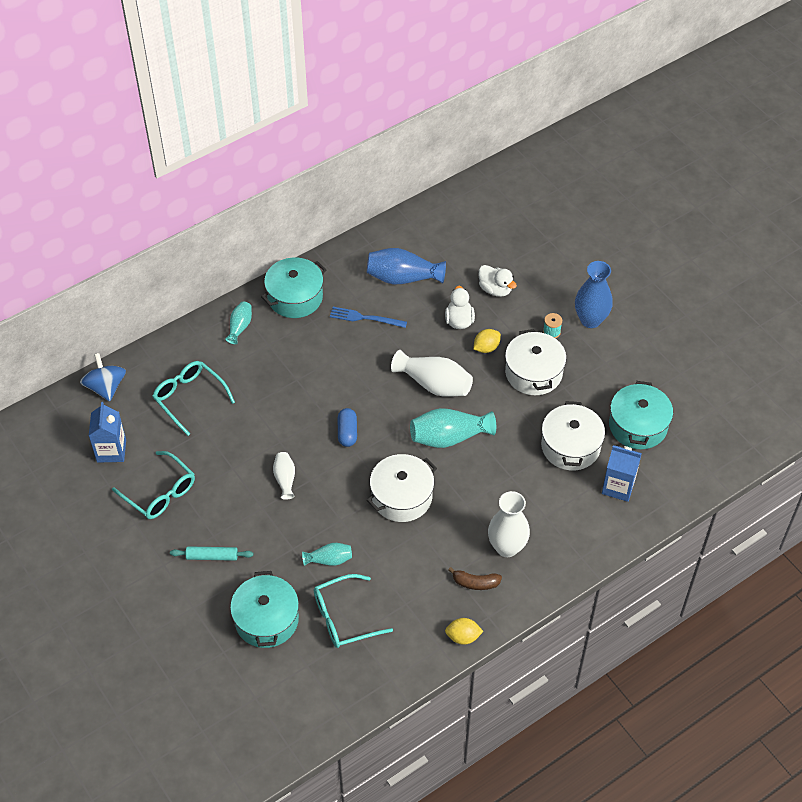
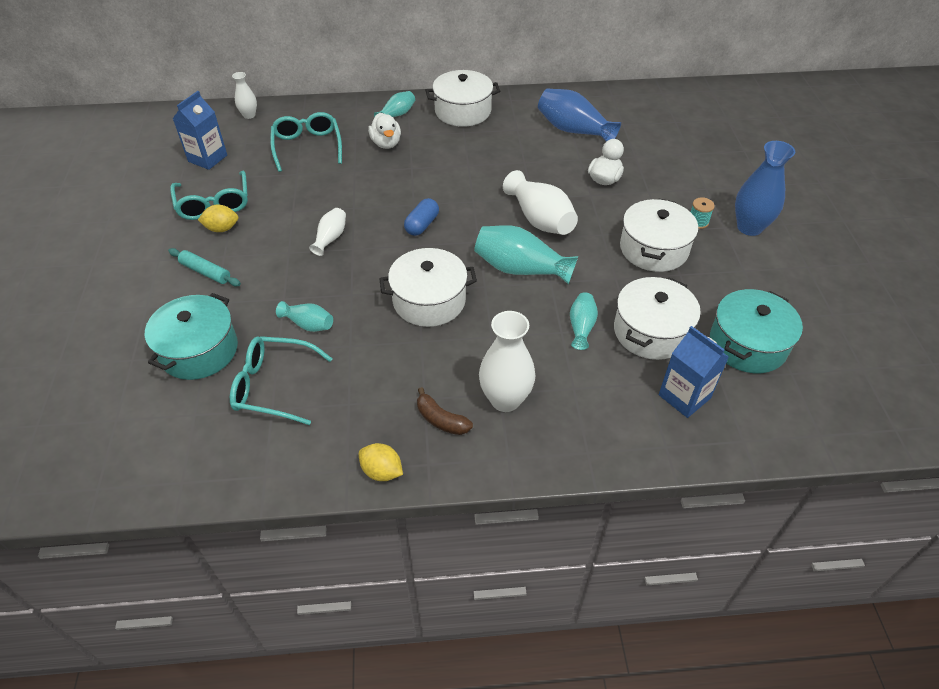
camera: 30 degrees right, 5 degrees down
blue spinning top [80,353,126,401] -> white vase [232,72,257,119]
turquoise pot [261,258,326,318] -> white pot [426,70,500,127]
blue fork [330,307,407,328] -> none
yellow lemon [473,329,501,353] -> yellow lemon moved to [198,205,238,232]
white duck [479,265,517,297] -> white duck moved to [368,113,401,149]
none -> turquoise vase [570,292,598,350]

